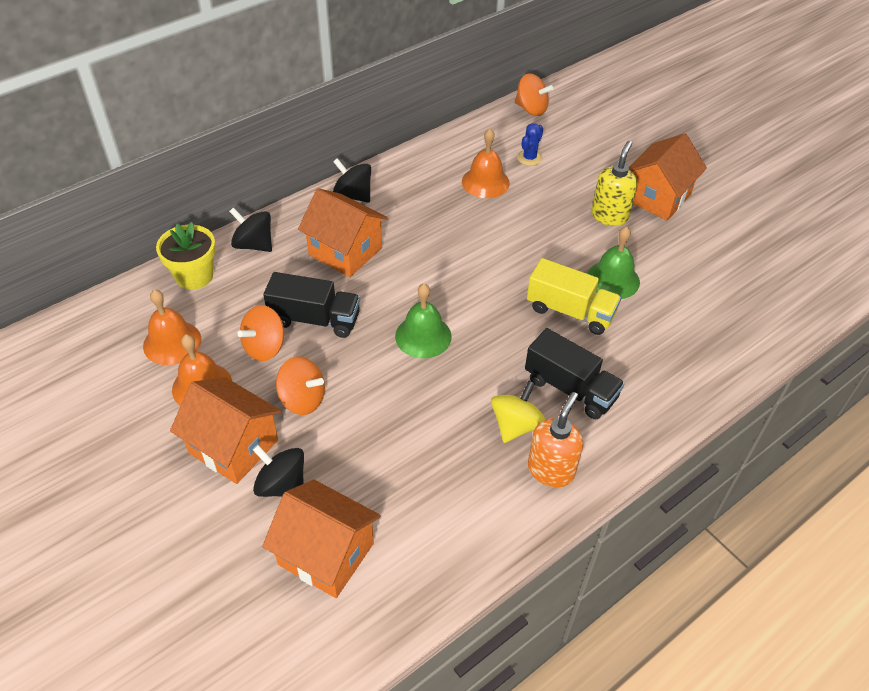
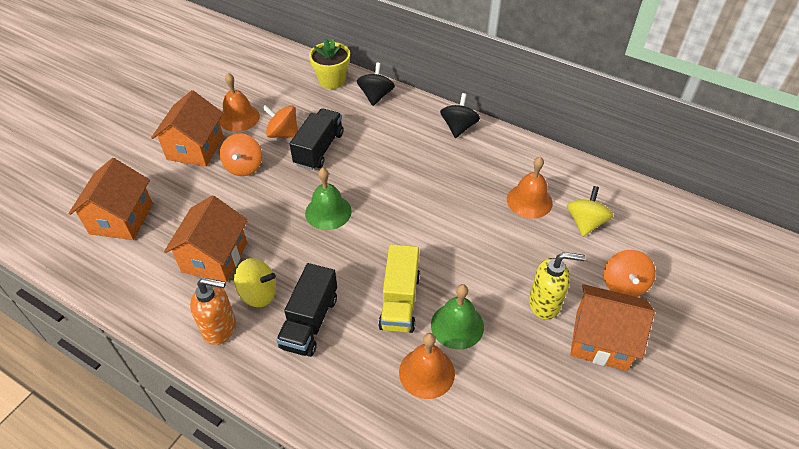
camera: 70 degrees right, 0 degrees up
orange bell [143,289,201,365] -> orange bell moved to [399,333,455,399]
black spinning top [253,445,304,497] -> none
black truck [263,272,360,338] -> black truck turned 150 degrees counterclockwise [290,108,343,170]
orange house [298,188,388,277] -> orange house moved to [164,195,248,282]
orange spinning top [515,73,553,116] -> orange spinning top moved to [604,250,656,297]
blue cactus [517,123,543,166] -> yellow spinning top [567,186,613,237]

